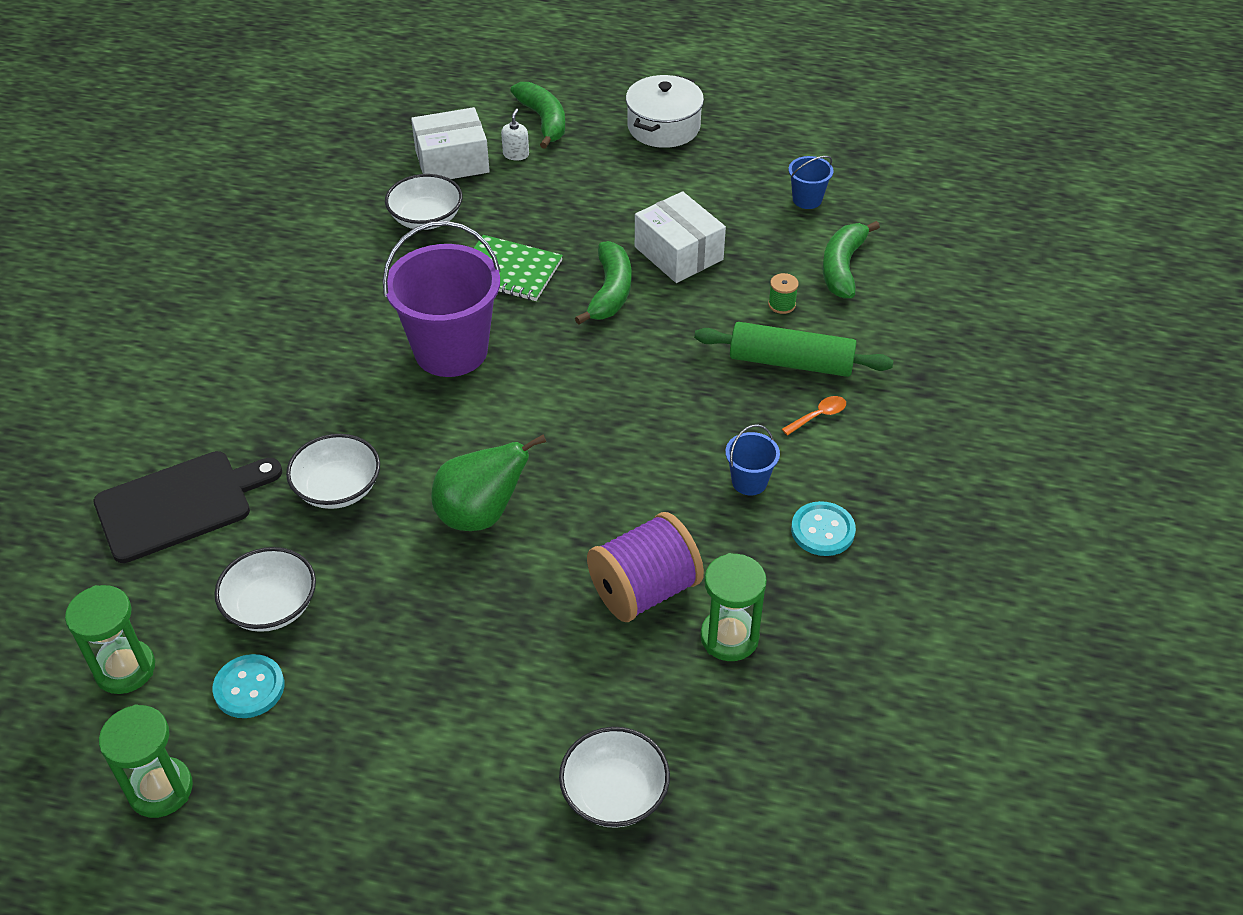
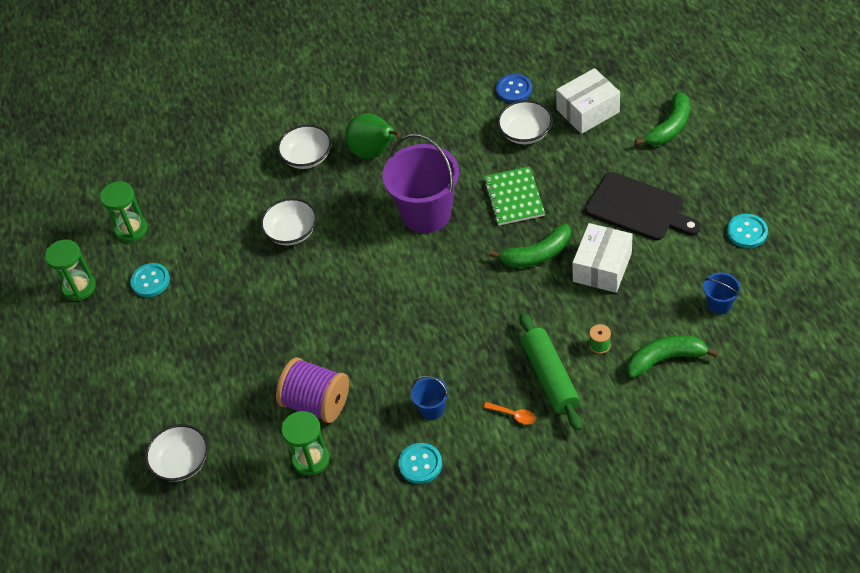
camera: 65 degrees right, 5 degrees up
black cutting board [94,451,282,563] -> black cutting board moved to [585,172,701,241]
white bowl [214,547,316,632] -> white bowl moved to [277,125,332,169]
white box [411,107,490,179] -> white box turned 75 degrees counterclockwise [556,68,620,134]
green pear [431,435,546,531] -> green pear moved to [346,113,401,159]
white soap dispenser [501,109,529,160] -> none
white pot [626,75,704,148] -> none
none -> blue button [496,74,532,103]
none -> turquoise button [727,214,768,248]

